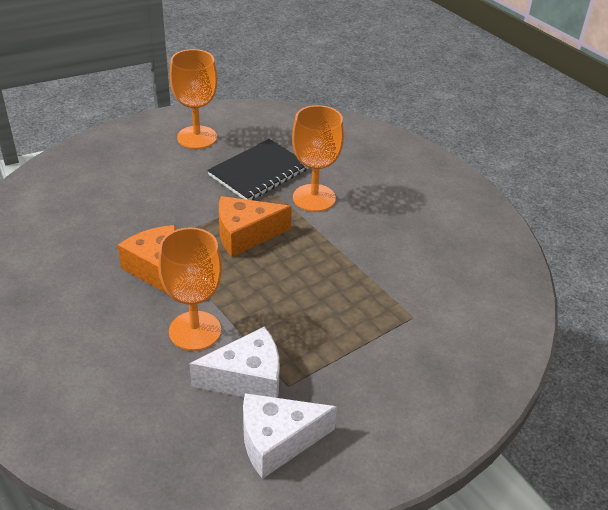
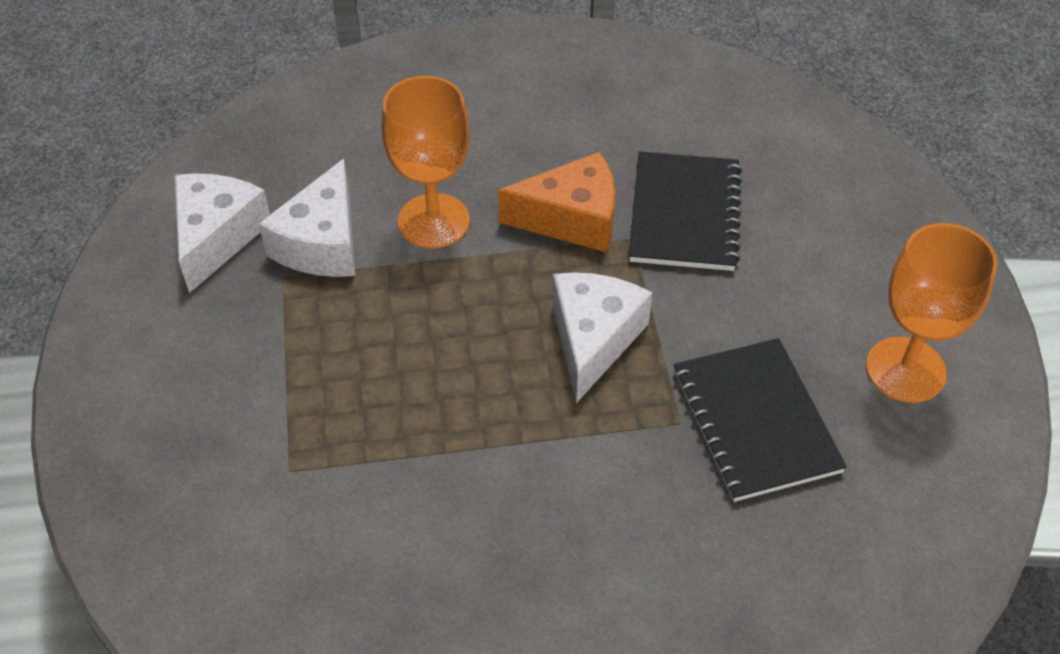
camera: 120 degrees right, 10 degrees up
orange cheese [219,196,292,257] -> white cheese [552,272,652,403]
orange goblet [292,105,344,212] -> none
none -> black notebook [629,151,742,271]

